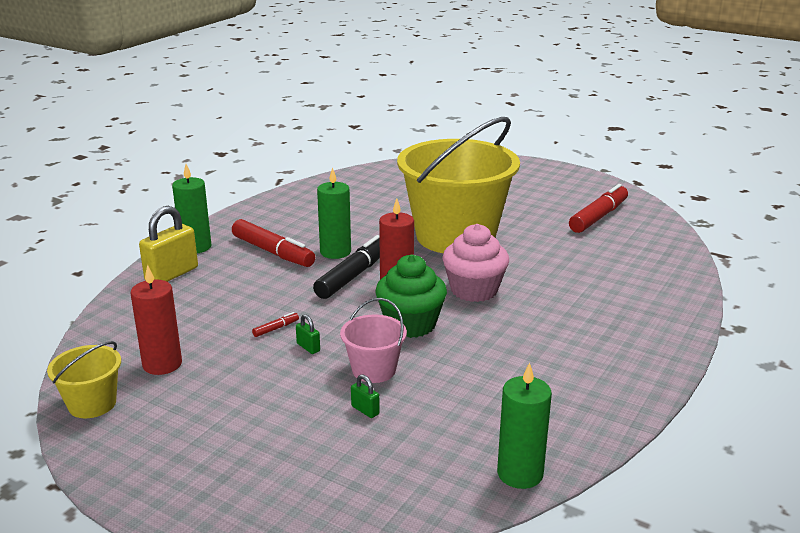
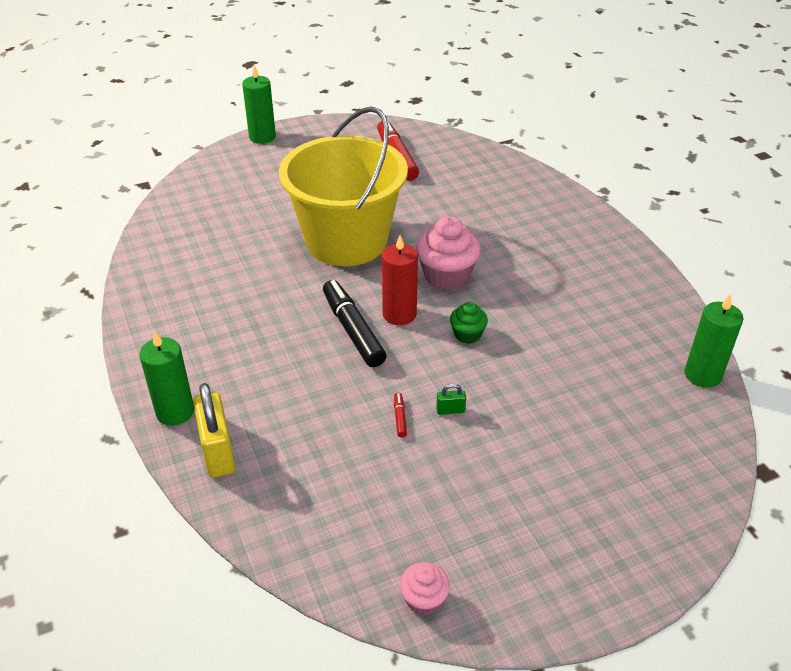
camera: 55 degrees left, 15 degrees up
yellow bucket [47,341,121,418] -> pink cupcake [400,562,450,616]
red candle [130,265,182,375] -> none
red marker [232,219,315,267] -> none
green candle [317,167,351,259] -> green candle moved to [242,65,276,144]
pink bucket [340,298,407,383] -> none
green padlock [351,374,380,418] -> none
green cupcake [376,255,447,338] -> green cupcake [450,302,488,344], size x0.55

